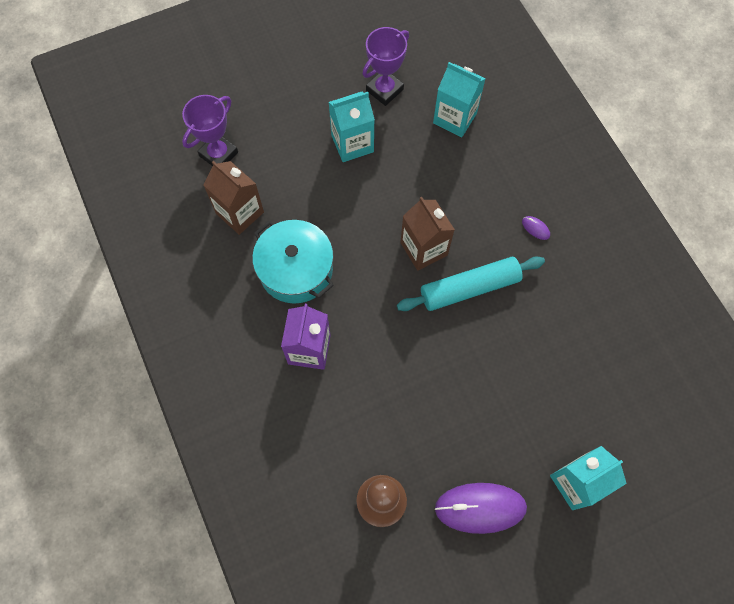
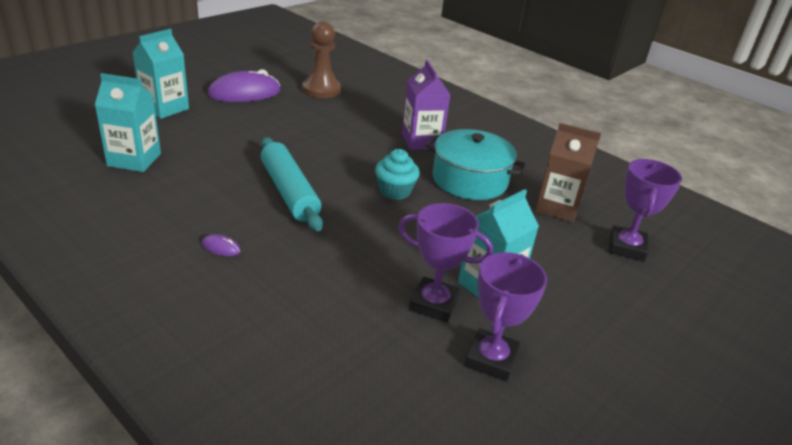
camera: 155 degrees right, 35 degrees down
turquoise rolling pin [397,257,545,311] -> turquoise rolling pin turned 75 degrees counterclockwise [260,137,323,231]
brown carton [400,197,455,271] -> none
turquoise carton [433,62,485,137] -> turquoise carton moved to [95,73,161,172]
none -> turquoise cupcake [375,149,420,200]
none -> purple trophy [398,203,493,322]

